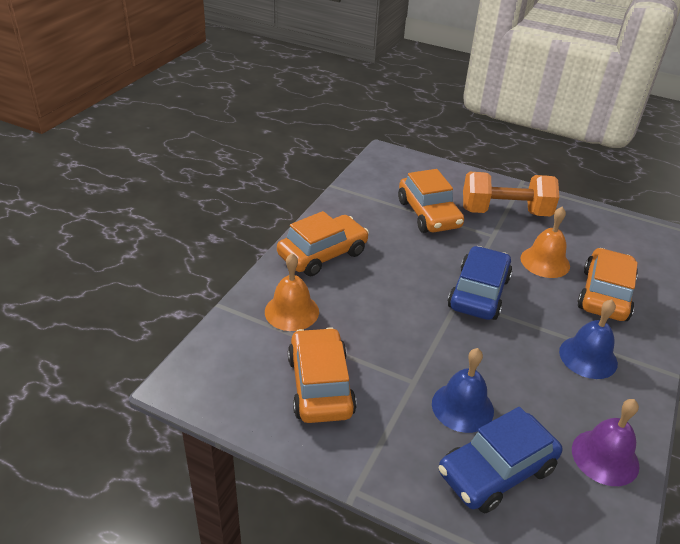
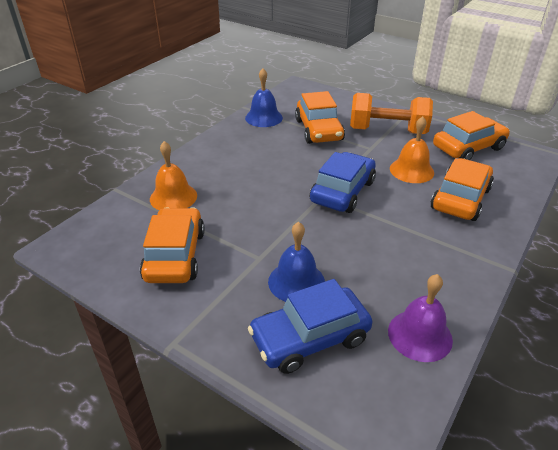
camera: 10 degrees right, 0 degrees up
orange car [277,211,369,276] -> orange car moved to [433,111,510,160]
blue bell [559,299,618,379] -> blue bell moved to [245,68,283,127]

